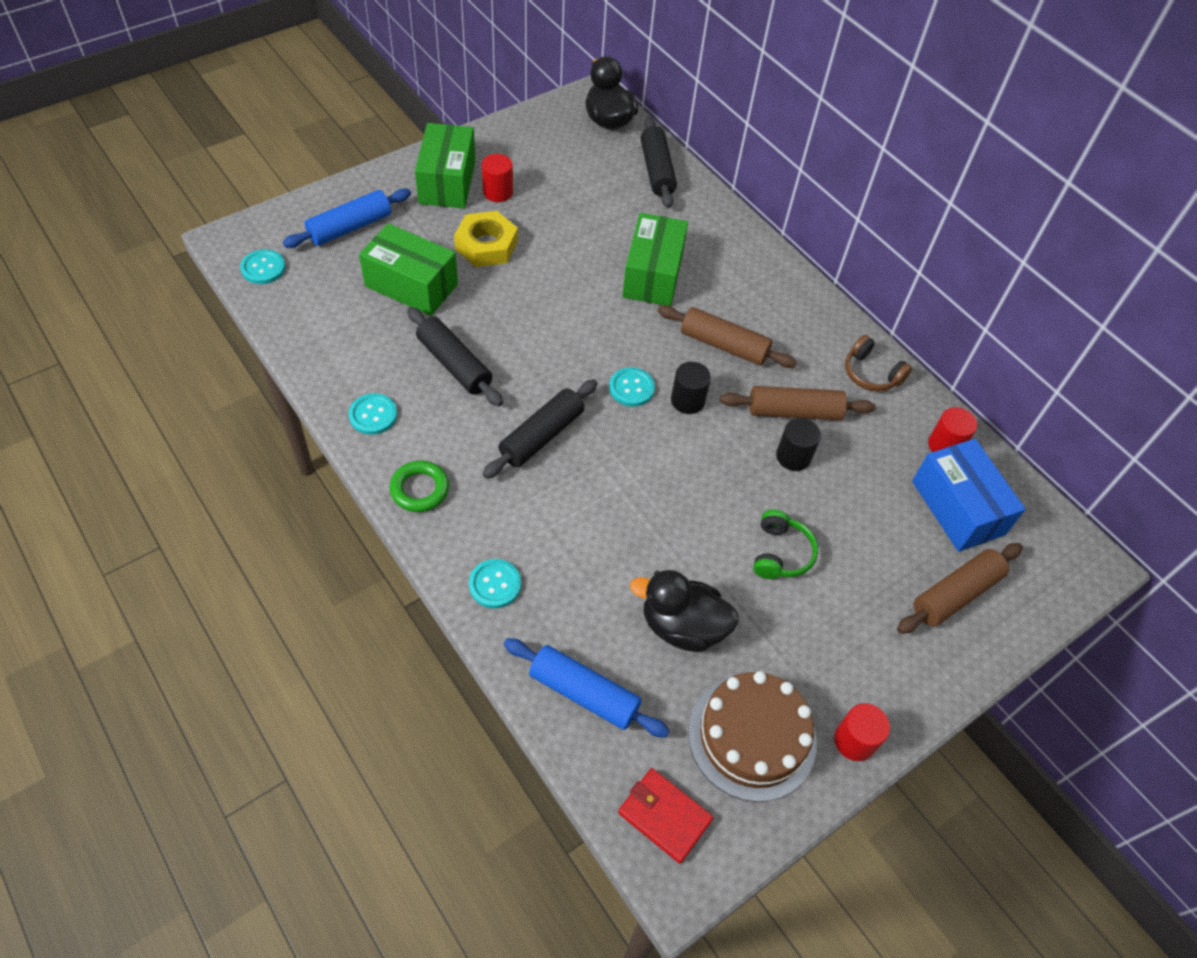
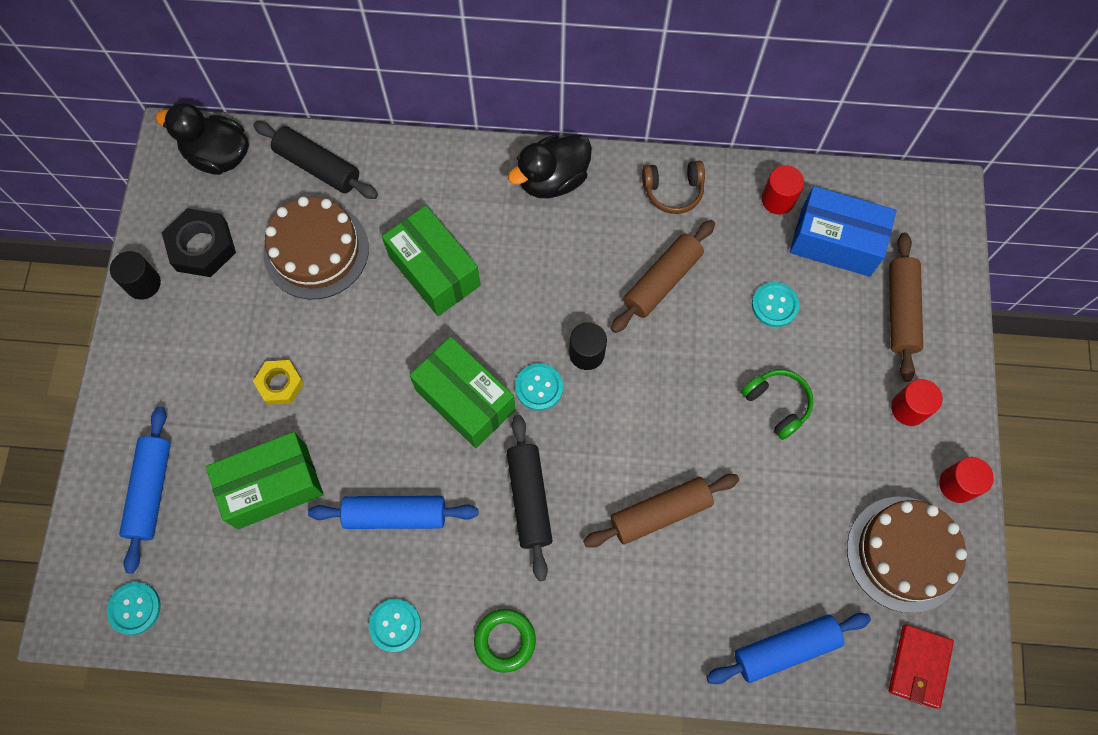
camera: 45 degrees left, 15 degrees up
black rolling pin [407,307,503,406] -> blue rolling pin [308,496,478,529]
green box [415,123,476,208] -> green box moved to [409,337,516,448]
yellow nut [454,211,518,267] -> yellow nut [253,360,304,405], size x0.65
turquoise button [469,559,521,608] -> turquoise button moved to [752,282,799,327]
red cylinder [482,154,513,202] -> red cylinder moved to [891,379,942,426]
red wallet [618,768,713,863] -> red wallet turned 60 degrees counterclockwise [889,625,954,709]
black duck [630,570,739,652] -> black duck moved to [508,135,592,198]
brown rolling pin [658,305,797,368] -> brown rolling pin moved to [583,474,739,548]
black cylinder [776,418,821,471] -> black cylinder moved to [110,251,161,300]
none -> black nut [162,208,236,277]
none -> brown cake [263,196,369,299]

